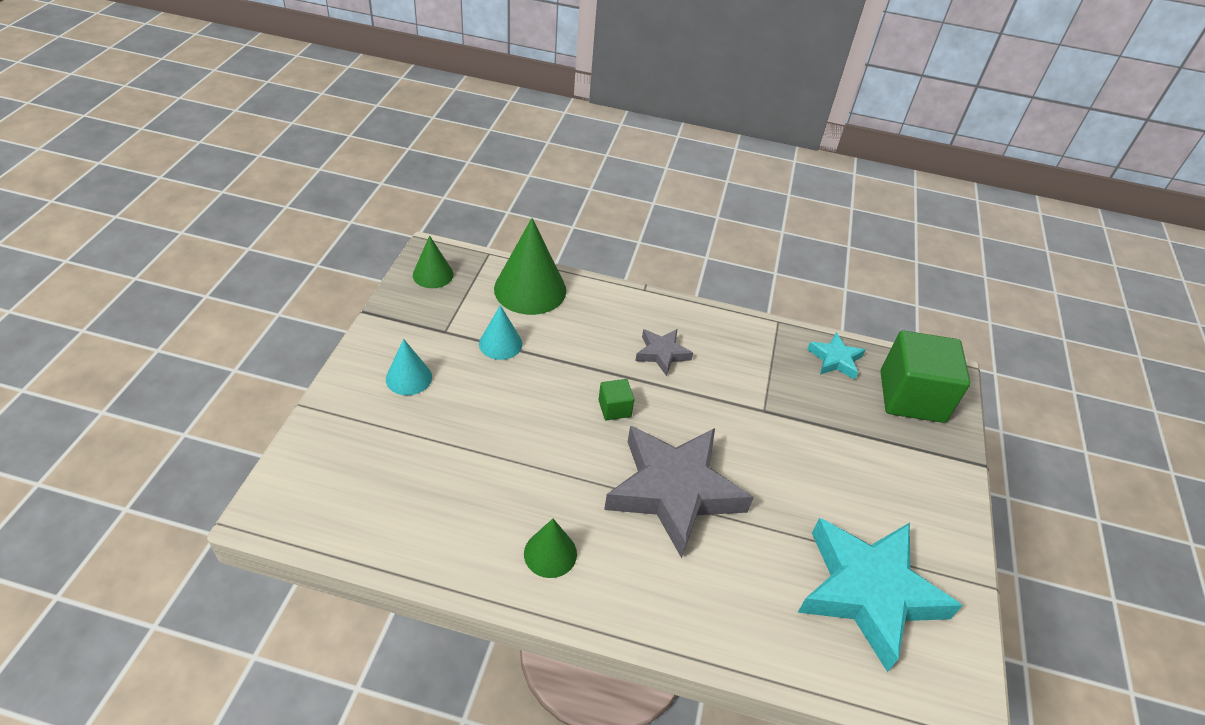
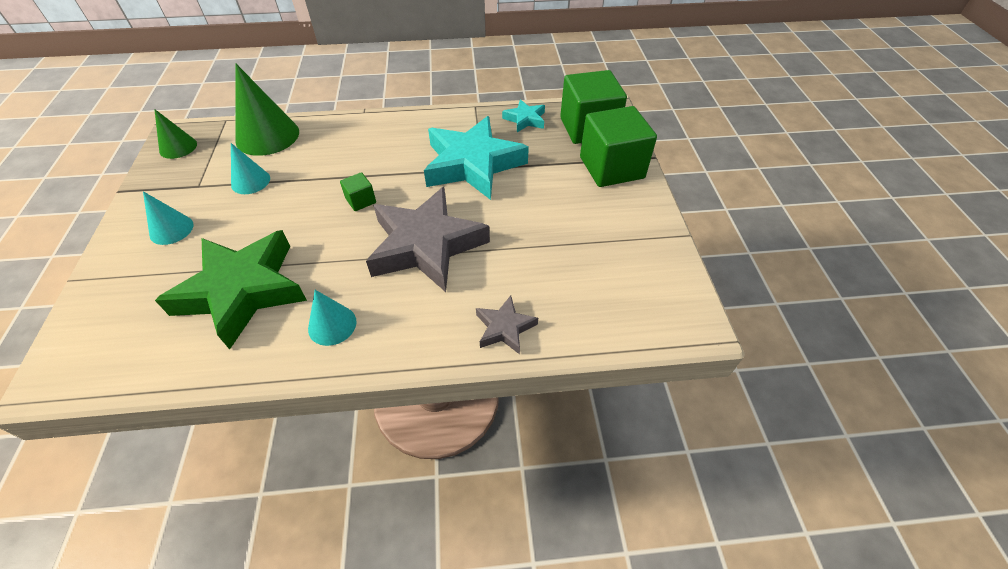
camera: 15 degrees left, 5 degrees up
green cone [524,519,577,578] -> turquoise cone [308,290,357,346]
grey star [635,329,693,376] -> grey star moved to [476,295,538,354]
turquoise star [797,518,963,672] -> turquoise star moved to [424,116,529,200]
none -> green star [155,230,307,350]
none -> green cube [580,106,657,187]

